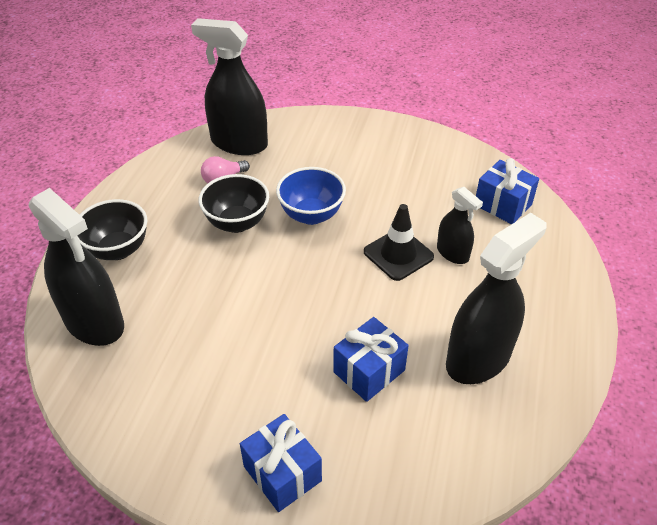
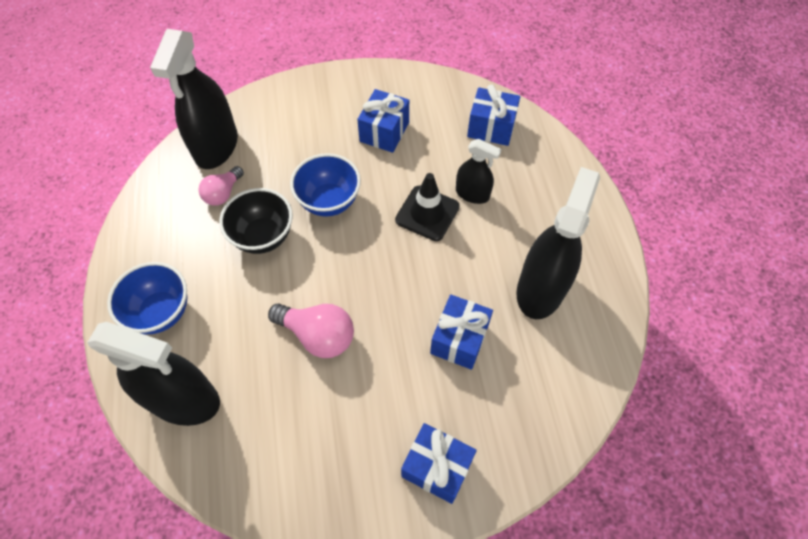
camera: 25 degrees left, 15 degrees up
black bowl [76,199,147,260] -> blue bowl [107,262,187,335]
black spray bottle [191,18,268,155] -> black spray bottle turned 75 degrees counterclockwise [150,29,238,169]
none -> pink light bulb [268,304,354,358]
none -> blue gift [357,89,409,153]

